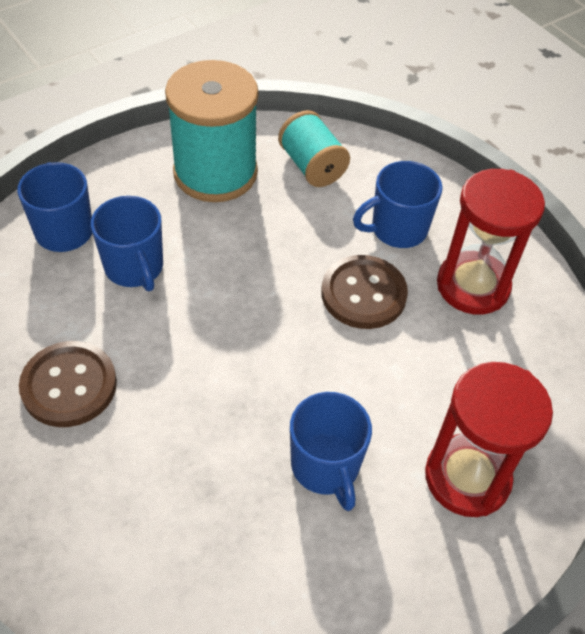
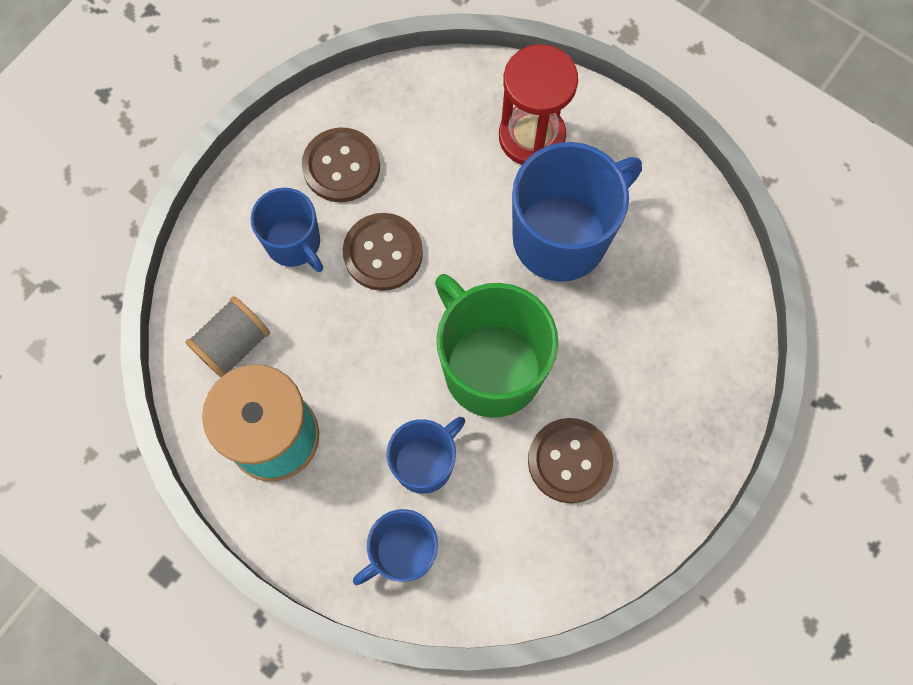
camera: 105 degrees left, 20 degrees up
turquoise spool [278,110,350,187] -> grey spool [186,296,270,378]
blue mug [290,392,372,511] -> blue mug [512,142,642,282], size x1.71
red hourglass [437,169,545,314] -> brown button [302,128,380,202]
none -> green mug [435,274,558,418]

